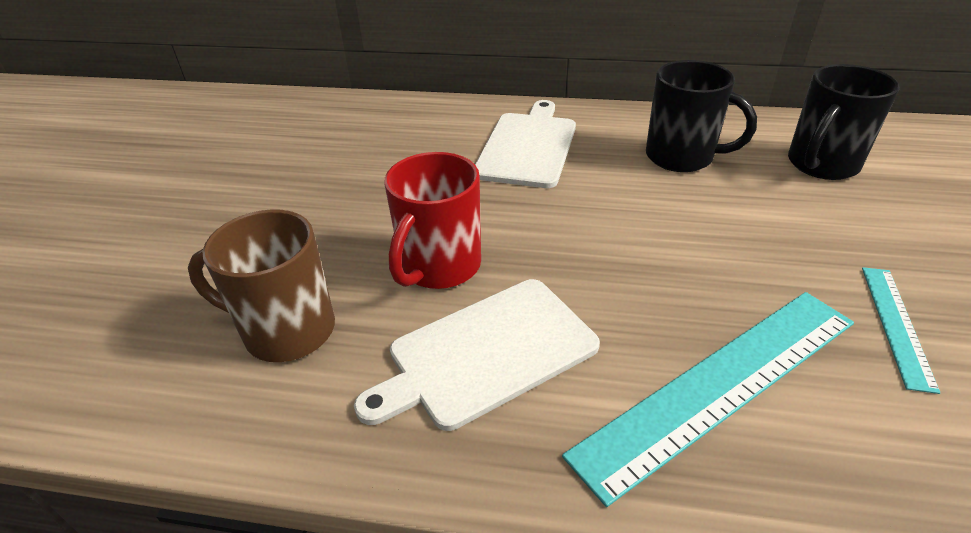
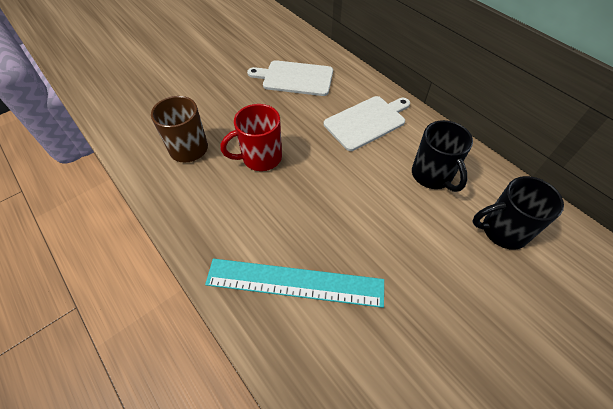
camera: 40 degrees right, 15 degrees up
white cutting board [354,279,600,431] -> white cutting board moved to [247,60,333,96]
turquoise ruler [862,267,940,394] -> none

